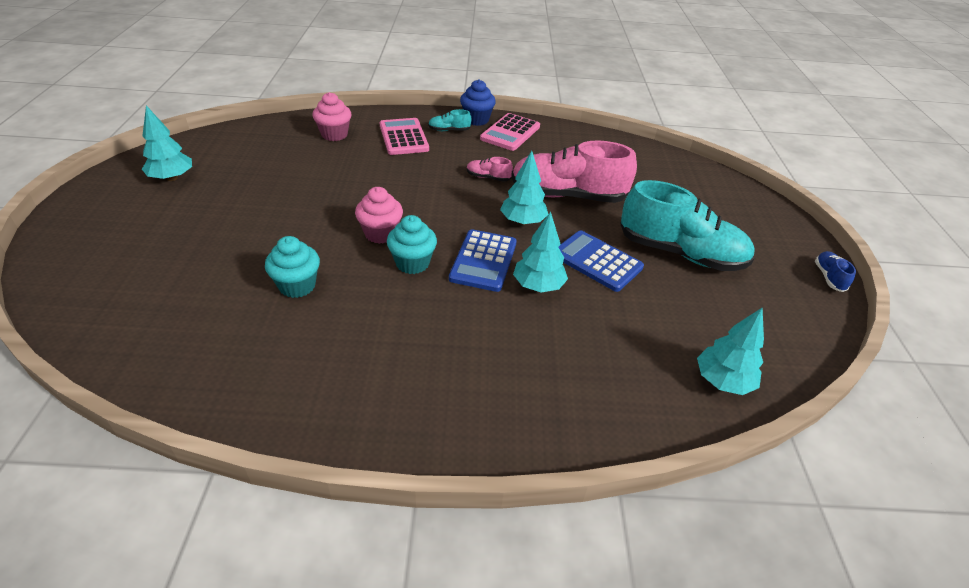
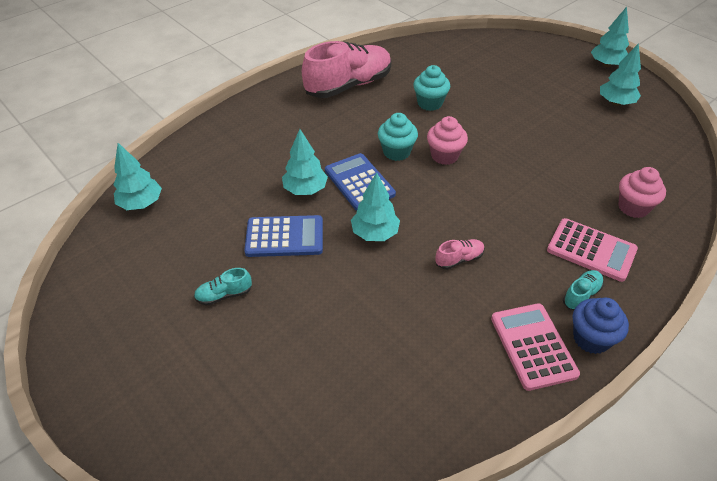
camera: 140 degrees right, 5 degrees up
pink shoe [511,140,637,203] -> pink shoe moved to [302,41,392,98]
turquoise shoe [620,180,755,271] -> turquoise shoe [194,268,252,305], size x0.41
blue shoe [815,251,856,292] -> none
none -> turquoise tree [591,7,629,67]

